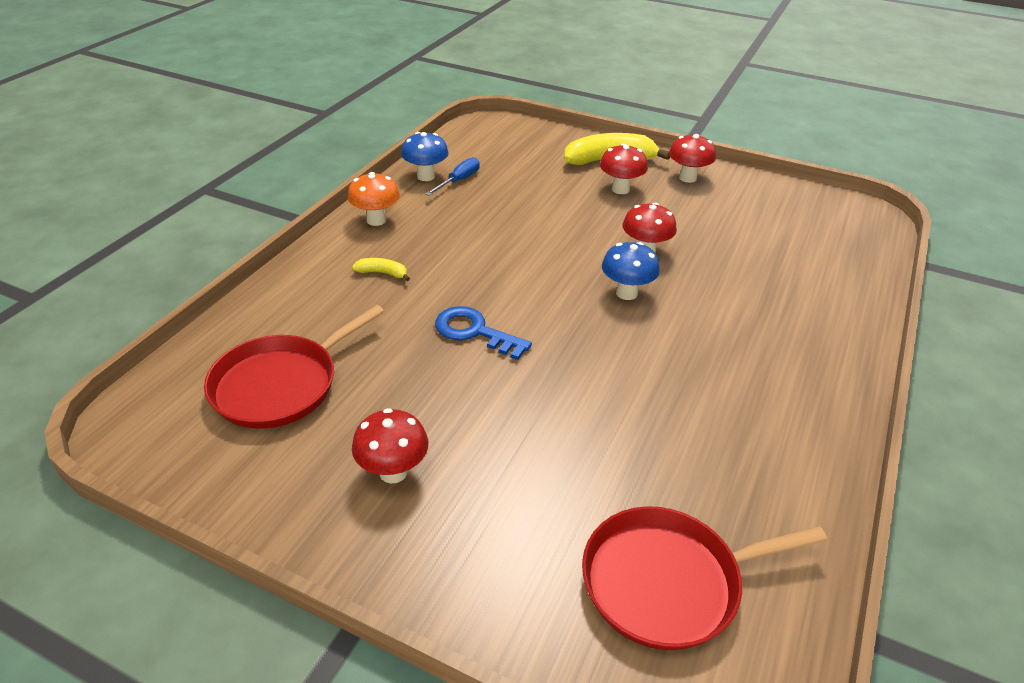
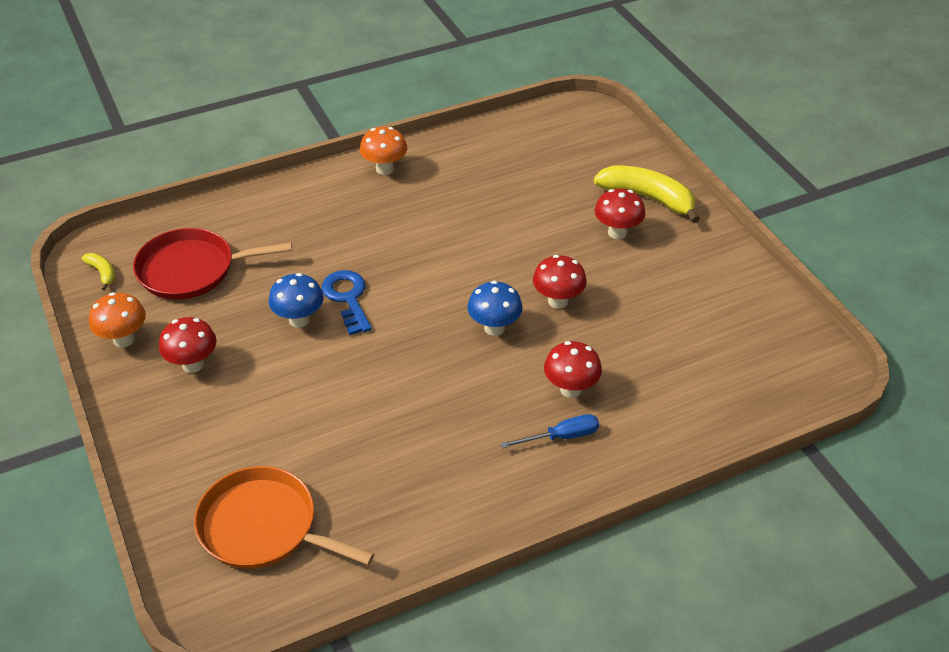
camera: 40 degrees right, 5 degrees up
yellow banana [352,258,410,281] -> yellow banana moved to [82,253,115,290]
blue mushroom [401,132,448,181] -> blue mushroom moved to [269,273,324,328]
blue screwdriver [425,157,480,196] -> blue screwdriver moved to [500,414,599,448]
red pan [582,506,827,650] -> orange pan [194,466,374,569]
red mushroom [669,134,716,183] -> red mushroom moved to [544,341,602,398]
none -> orange mushroom [89,292,146,348]

